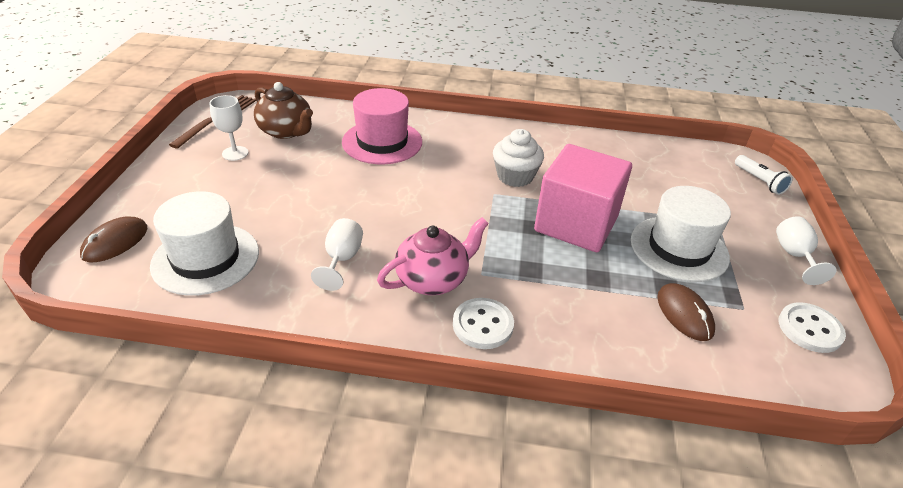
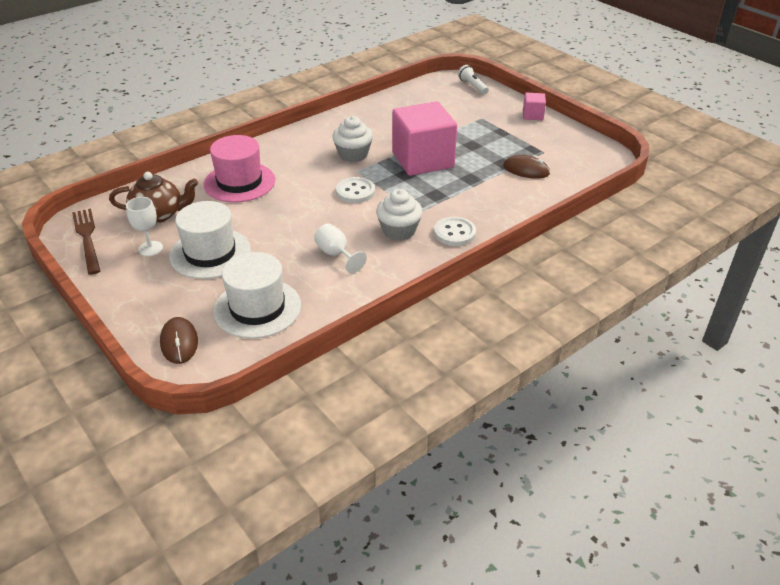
camera: 45 degrees left, 0 degrees up
pink teapot [377,217,489,295] -> white cupcake [376,189,423,241]
white hat [631,186,731,282] -> white hat moved to [169,201,251,279]
white flashlight [735,155,793,195] -> white flashlight turned 135 degrees counterclockwise [458,65,489,95]
white goblet [776,216,836,285] -> pink cube [523,93,546,120]
white button [779,302,846,353] -> white button moved to [336,177,375,203]

